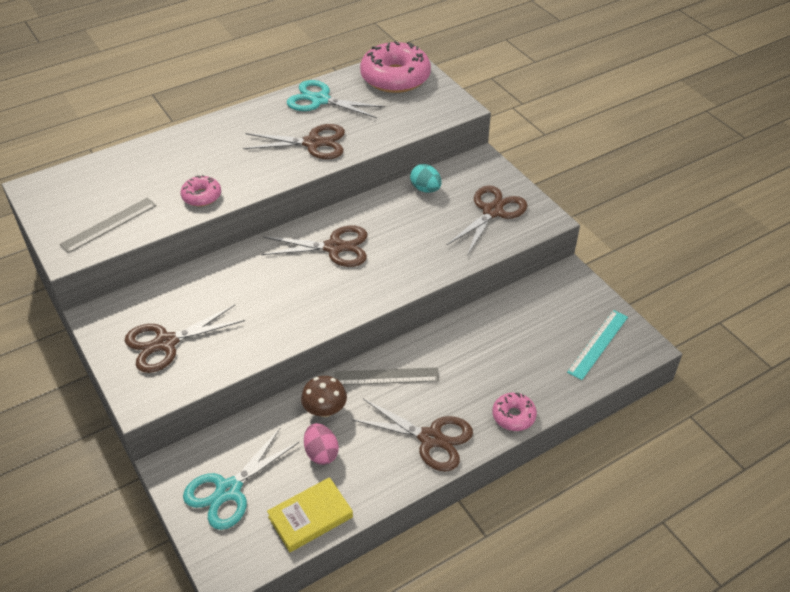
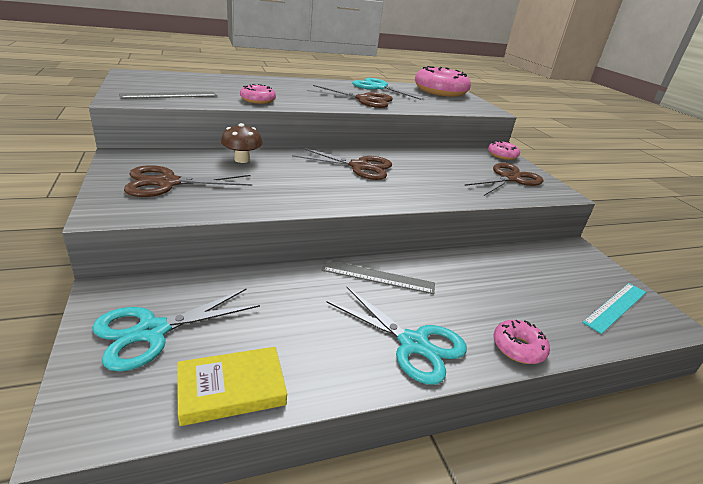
camera: 10 degrees right, 15 degrees down
brown mushroom [301,376,347,417] -> brown mushroom moved to [221,123,263,163]
pink egg [304,423,339,465] -> none
brown scissors [351,399,473,471] -> turquoise scissors [327,287,467,385]
turquoise egg [410,164,442,193] -> none
none -> pink donut [488,141,520,160]

